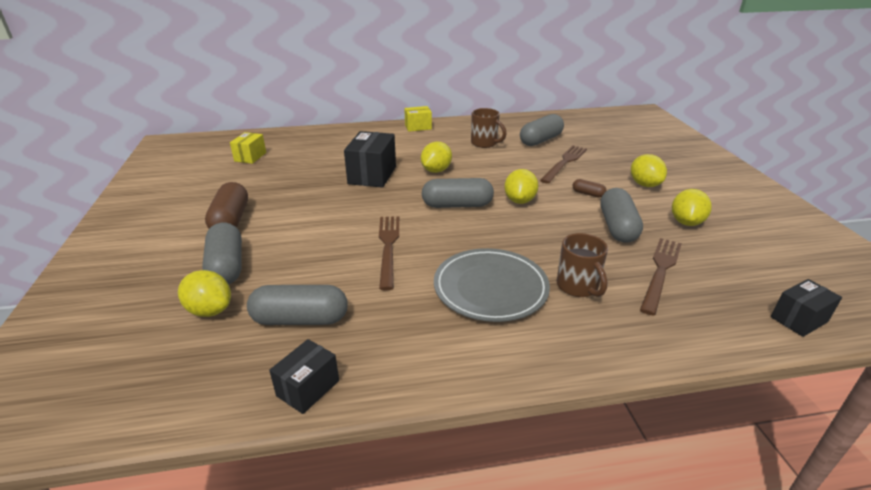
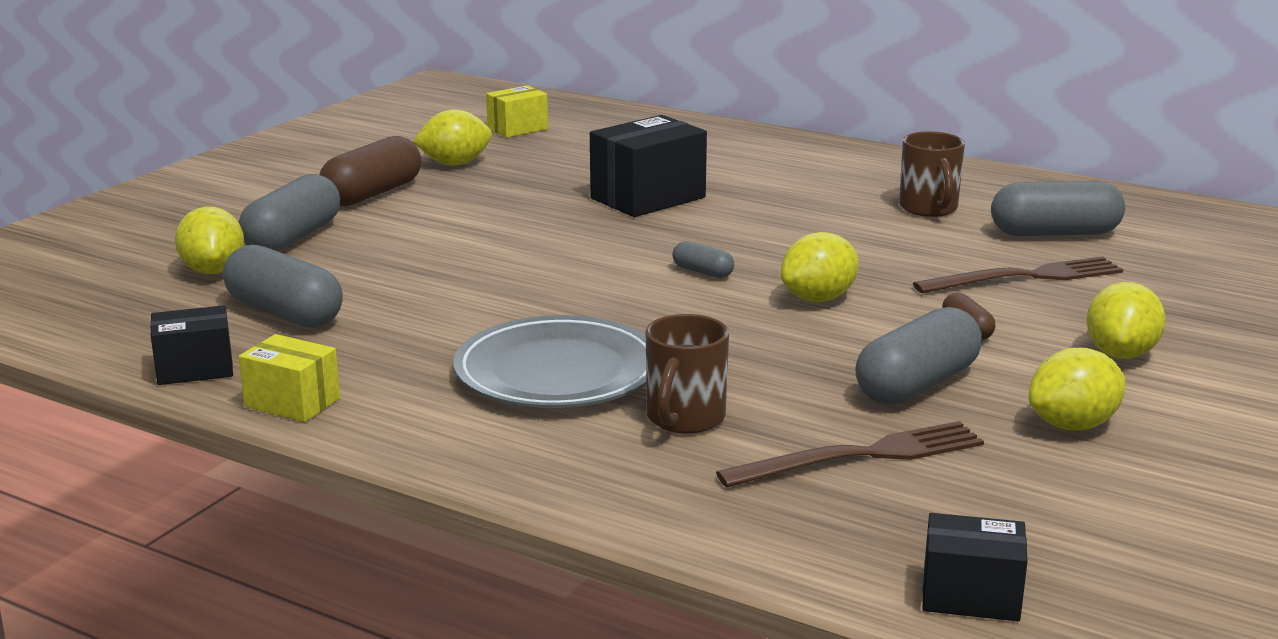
camera: 40 degrees right, 10 degrees down
brown fork [379,216,399,291] -> none
yellow box [404,106,432,132] -> yellow box moved to [239,334,340,422]
yellow lemon [421,142,452,173] -> yellow lemon moved to [413,109,492,166]
grey capsule [422,178,494,208] -> grey capsule [673,241,734,278], size x0.49

